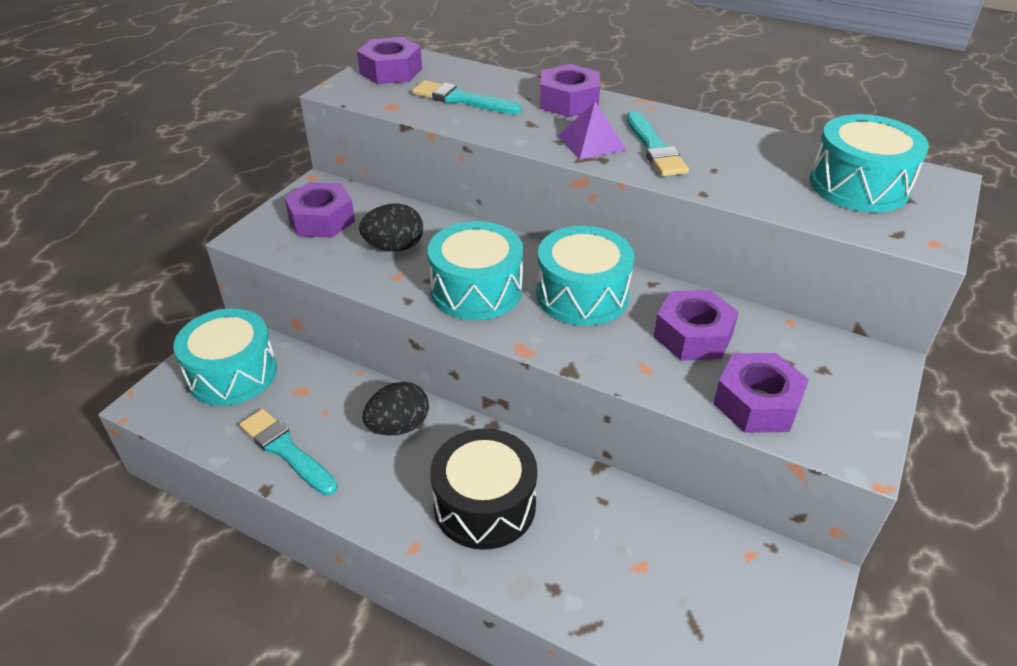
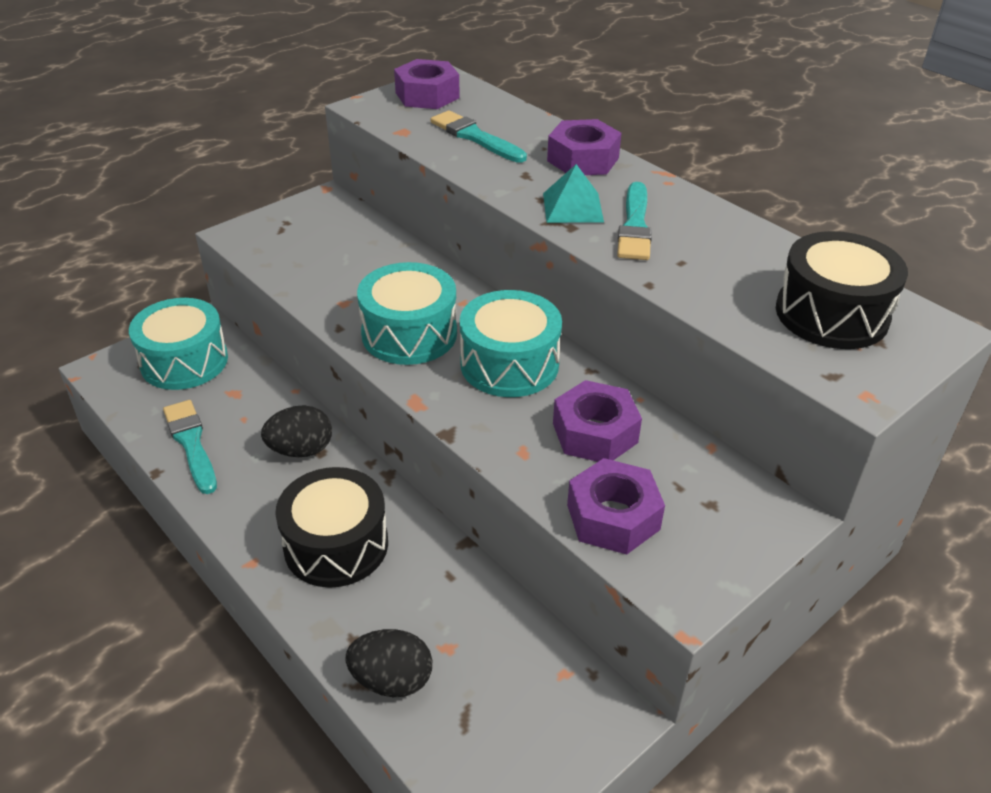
camera: 20 degrees right, 0 degrees up
purple nut [284,182,355,238] -> none
black egg [359,203,423,251] -> black egg moved to [345,629,432,697]
purple pyramid [558,102,627,160] -> turquoise pyramid [543,164,604,223]
turquoise drum [809,114,929,212] -> black drum [776,231,908,349]

